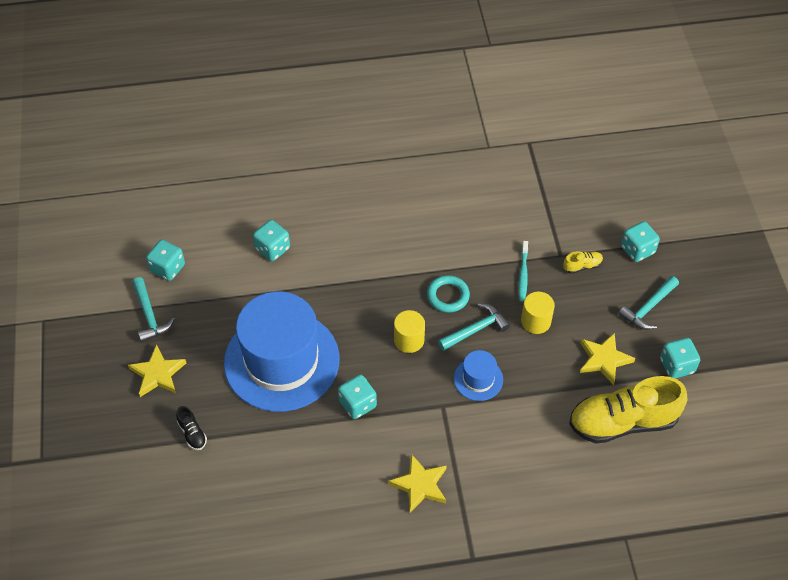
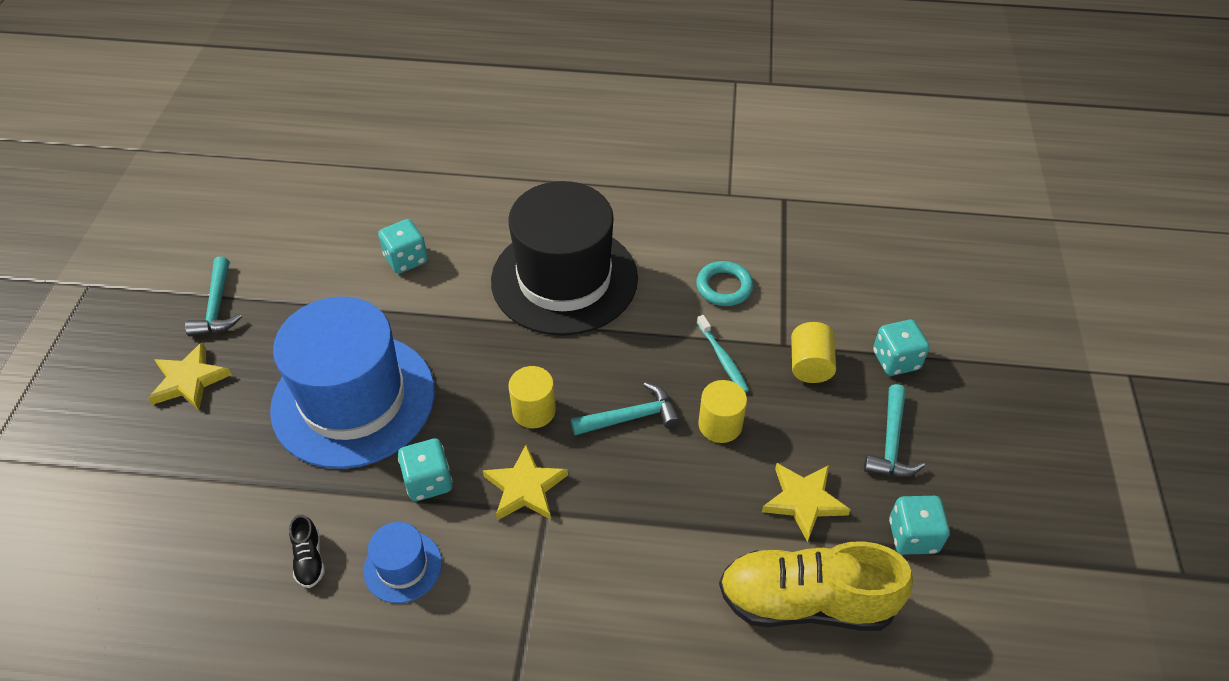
camera: 15 degrees right, 5 degrees down
turquoise dice [146,240,185,281] -> none
black shoe [176,406,207,450] -> black shoe moved to [289,515,325,588]
yellow star [388,454,447,513] -> yellow star moved to [483,444,568,520]
turquoise ring [427,275,470,313] -> turquoise ring moved to [696,261,753,306]
blue hat [454,350,503,401] -> blue hat moved to [364,522,442,603]
turquoise toothbrush [519,241,528,301] -> turquoise toothbrush turned 45 degrees counterclockwise [697,315,749,393]
yellow shoe [563,251,603,274] -> yellow cylinder [791,322,836,383]
turquoise hammer [619,276,679,330] -> turquoise hammer turned 45 degrees counterclockwise [864,384,925,476]
none -> black hat [491,181,638,336]

